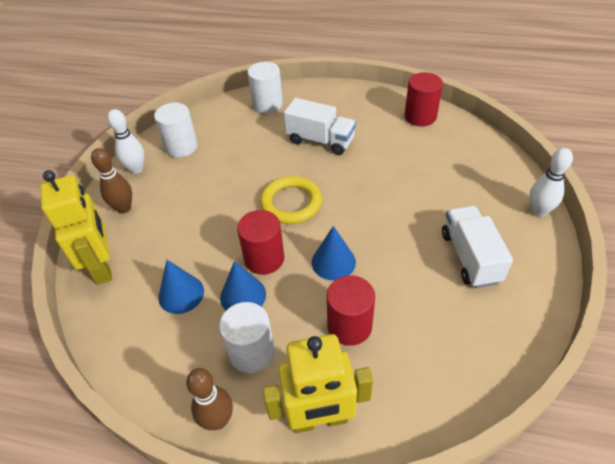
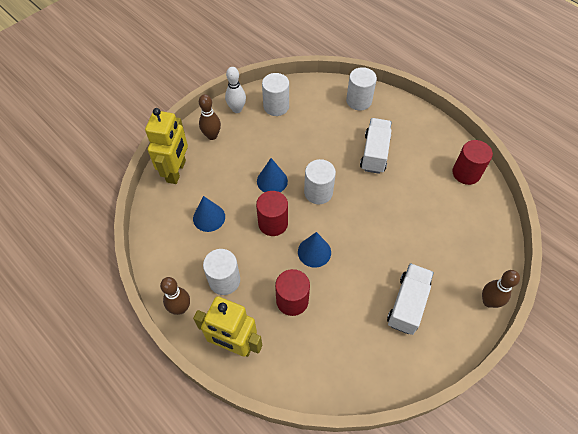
camera: 30 degrees right, 10 degrees up
blue cone [220,261,266,310] -> blue cone moved to [257,158,288,192]
yellow ring [260,176,322,224] -> white cylinder [304,159,336,204]
white truck [284,98,356,155] -> white truck turned 135 degrees counterclockwise [360,118,392,174]
white bowling pin [529,148,573,217] -> brown bowling pin [482,270,520,308]

